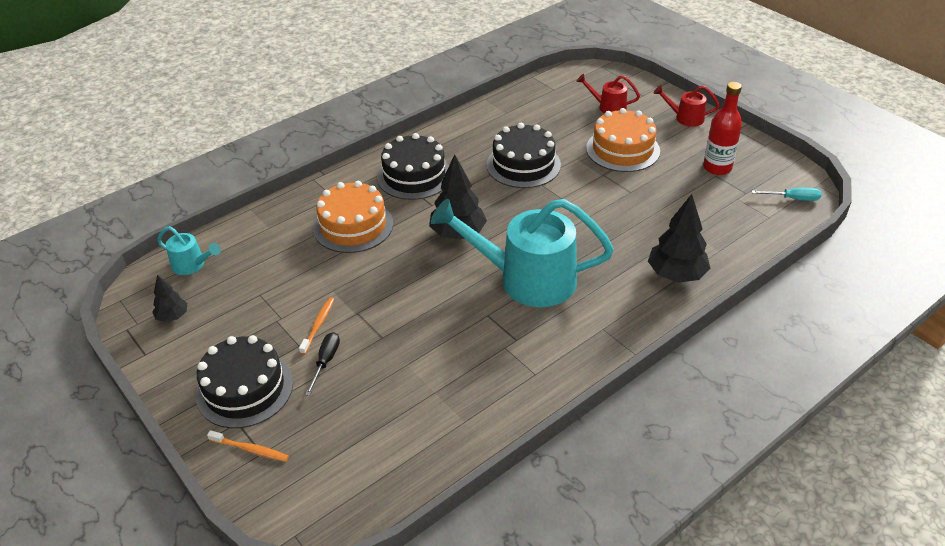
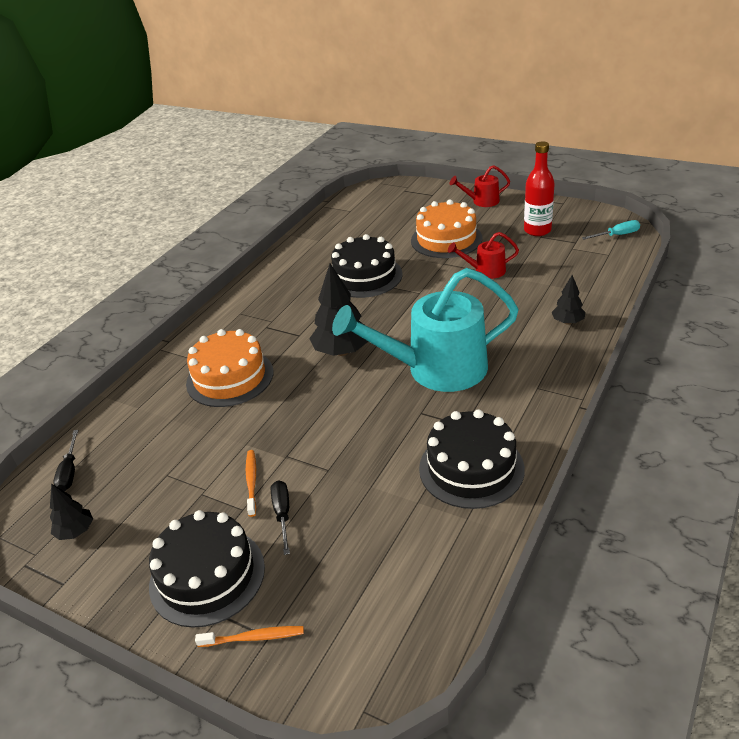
camera: 20 degrees left, 5 degrees down
turquoise watering can [157,226,221,275] -> black screwdriver [54,430,78,491]
black cake [377,133,449,200] -> black cake moved to [419,409,525,509]
red watering can [576,74,640,114] -> red watering can moved to [448,232,519,279]
black tree [648,194,710,283] -> black tree [552,275,586,325], size x0.55

